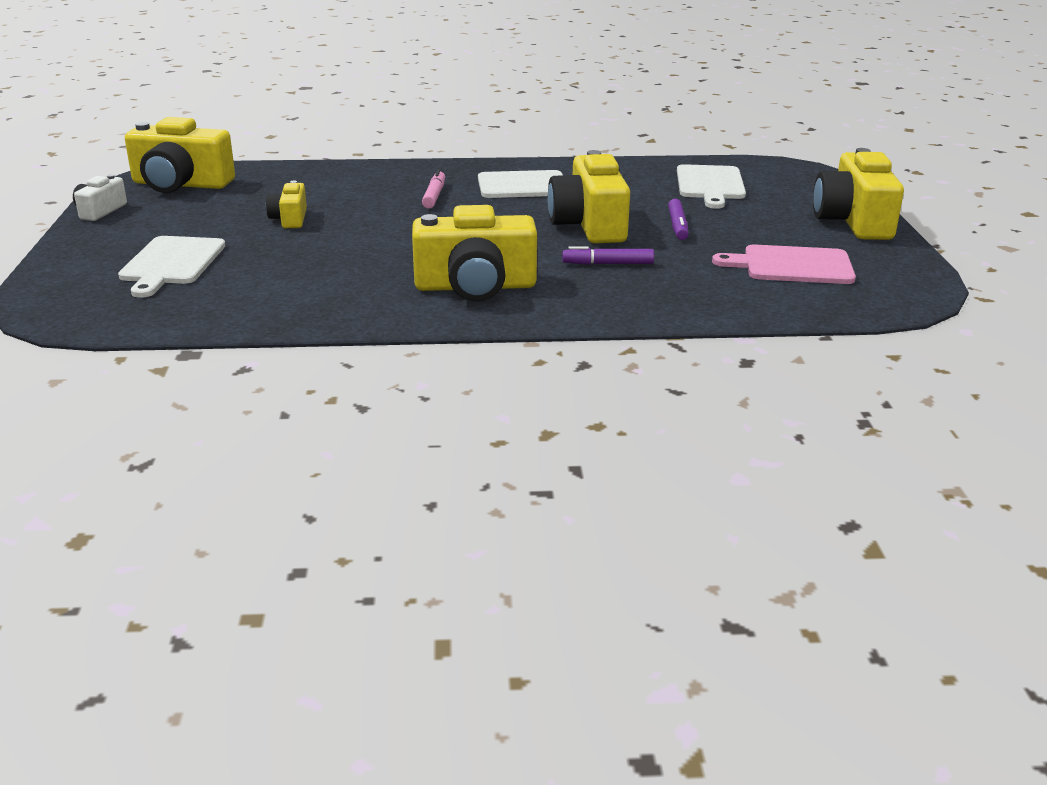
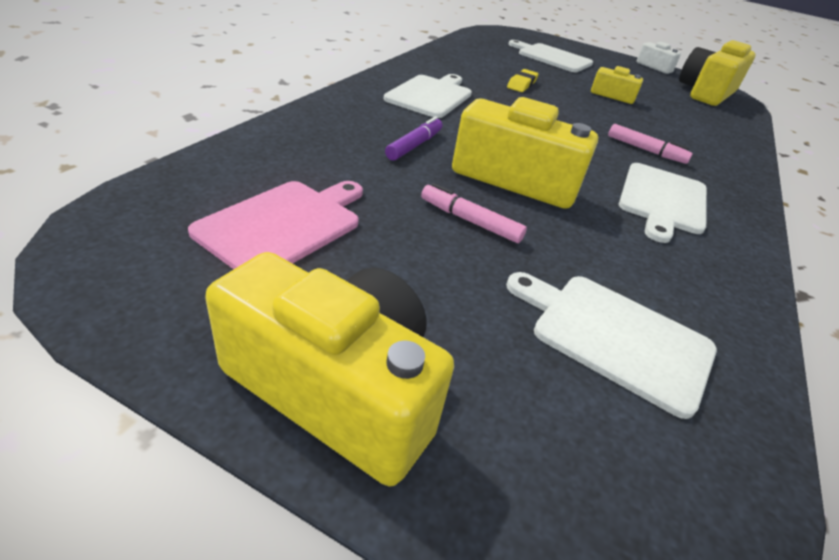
camera: 115 degrees right, 10 degrees up
yellow camera [412,205,537,301] -> white cutting board [384,74,472,118]
purple marker [668,199,689,240] -> pink marker [421,183,527,243]
none -> yellow eraser [507,69,538,92]

